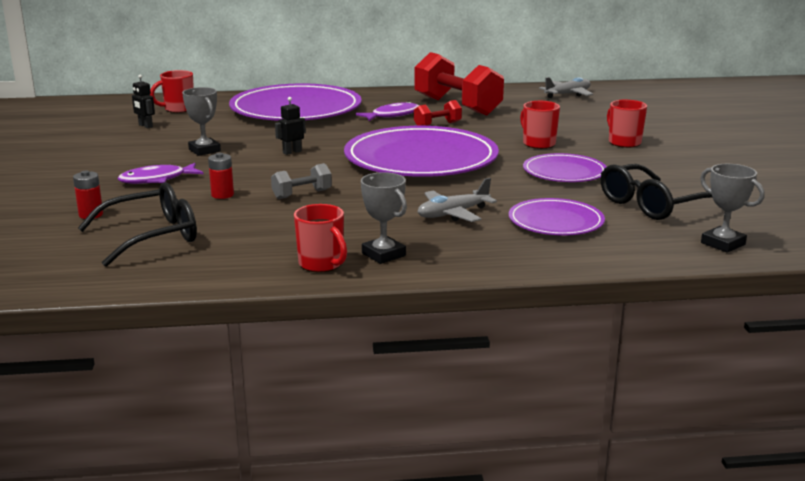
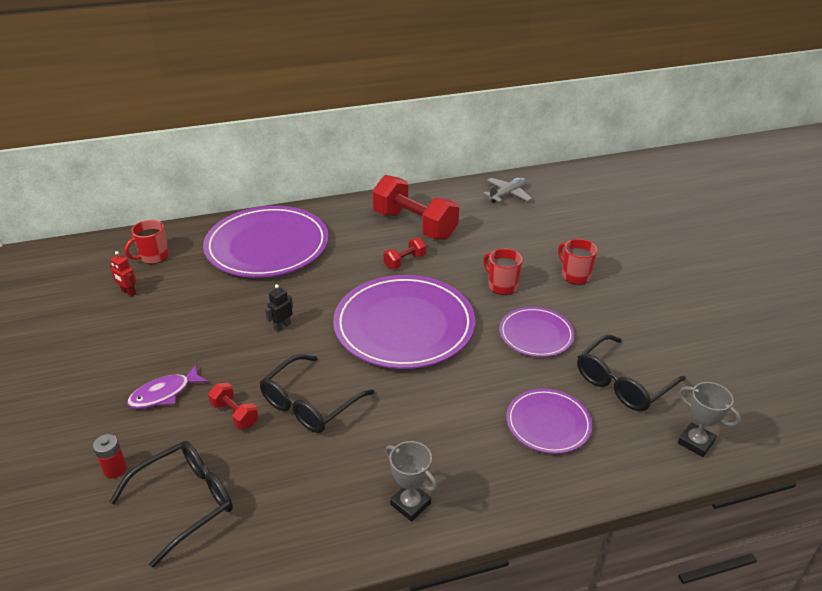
camera: 10 degrees left, 15 degrees up
black robot [132,75,155,128] -> red robot [110,251,137,297]
grey trophy [182,87,221,156] -> none
red battery [208,153,234,199] -> red dumbbell [208,382,259,430]
grey dumbbell [271,163,332,199] -> black glasses [259,354,374,433]
red mug [294,204,347,272] -> none
purple fish [356,101,419,121] -> none
grey plane [418,178,497,222] -> none

